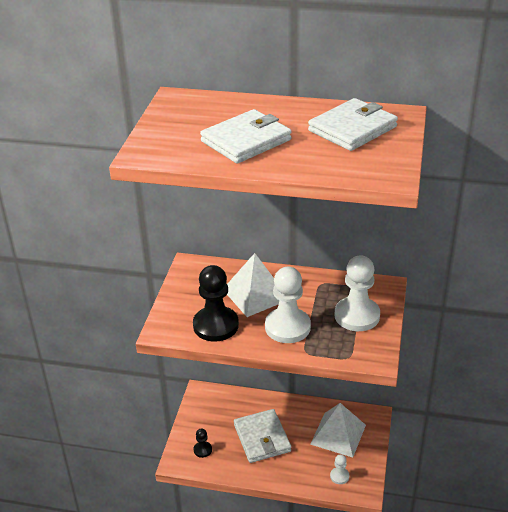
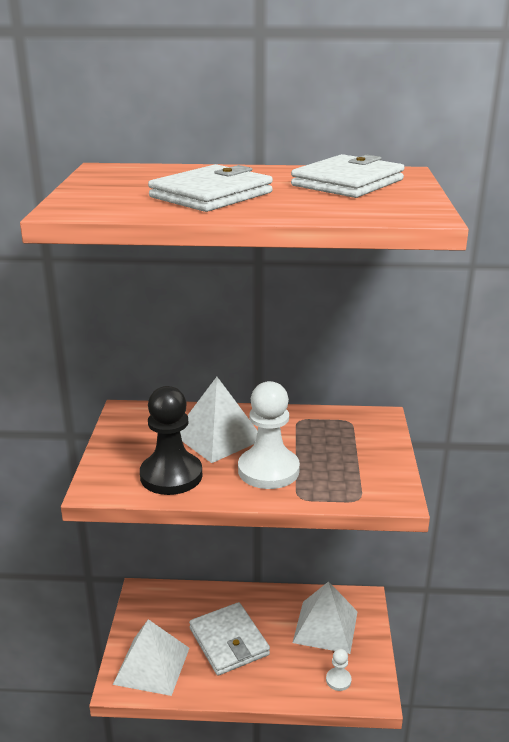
camera: 10 degrees left, 10 degrees down
black pawn [194,428,212,458] -> white pyramid [113,619,189,696]
white pawn [335,255,380,331] -> none

